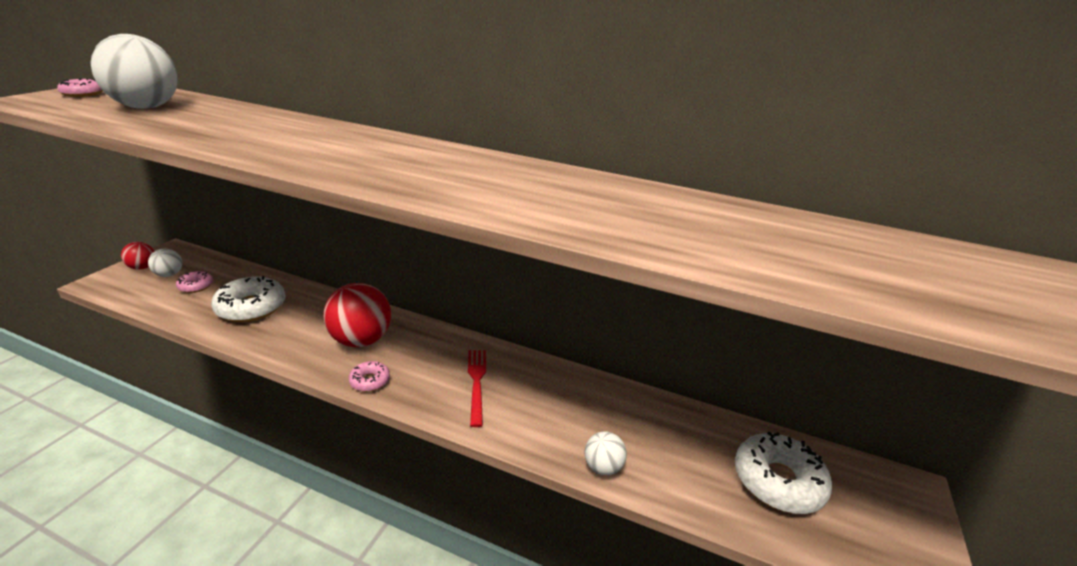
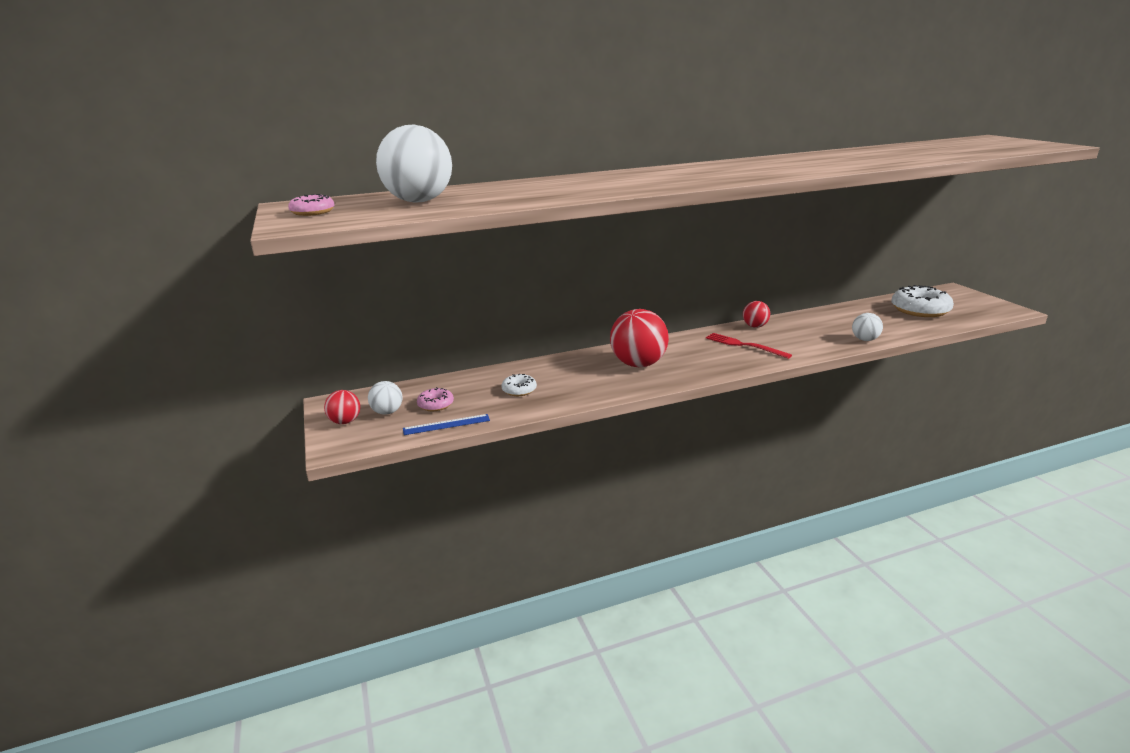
camera: 40 degrees left, 5 degrees down
white donut [211,276,286,322] -> white donut [501,374,537,396], size x0.51
pink donut [349,361,390,392] -> none
none -> blue ruler [403,414,490,435]
none -> red ball [743,301,770,328]

